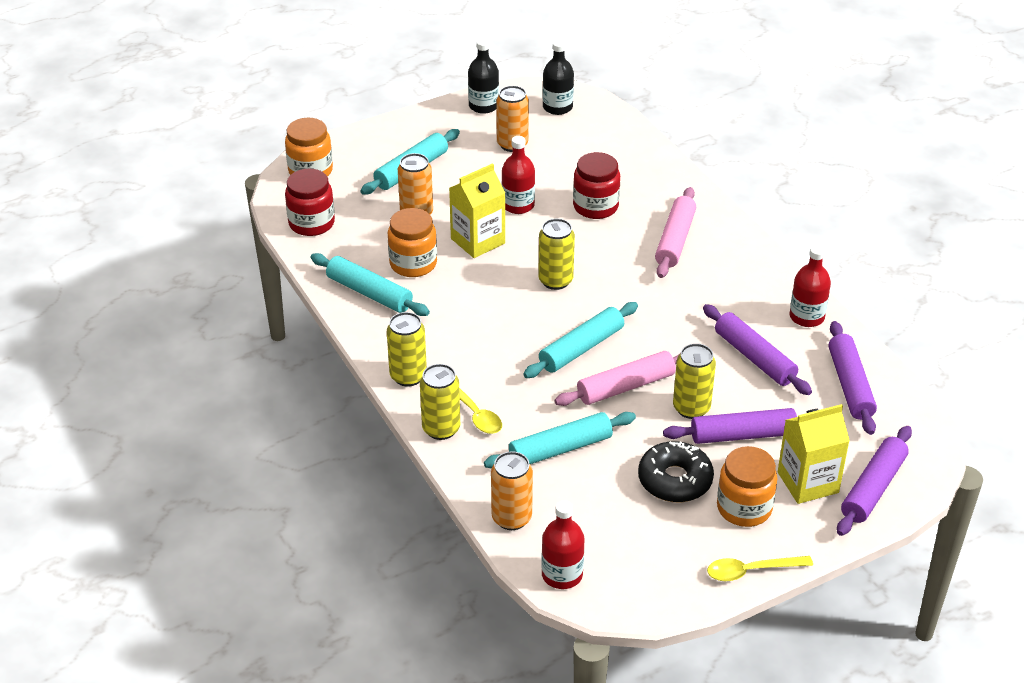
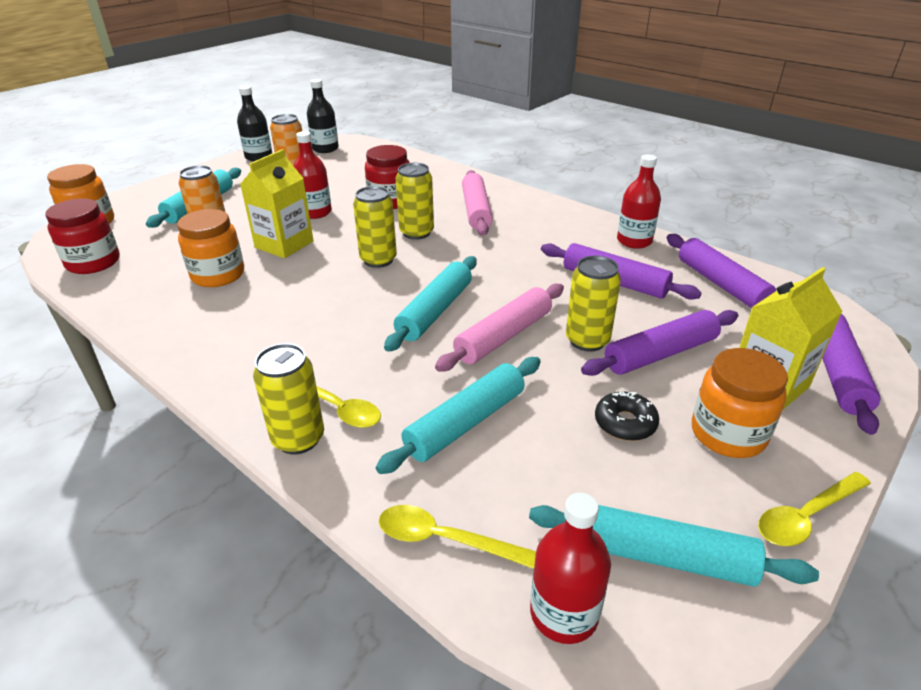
camera: 20 degrees left, 5 degrees down
turquoise rolling pin [311,253,430,316] -> turquoise rolling pin moved to [529,505,819,587]
yellow can [387,312,427,387] -> yellow can moved to [395,163,434,240]
orange can [491,451,533,530] -> yellow spoon [379,505,536,569]
black donut [638,441,714,502] -> black donut [595,391,659,441], size x0.63

